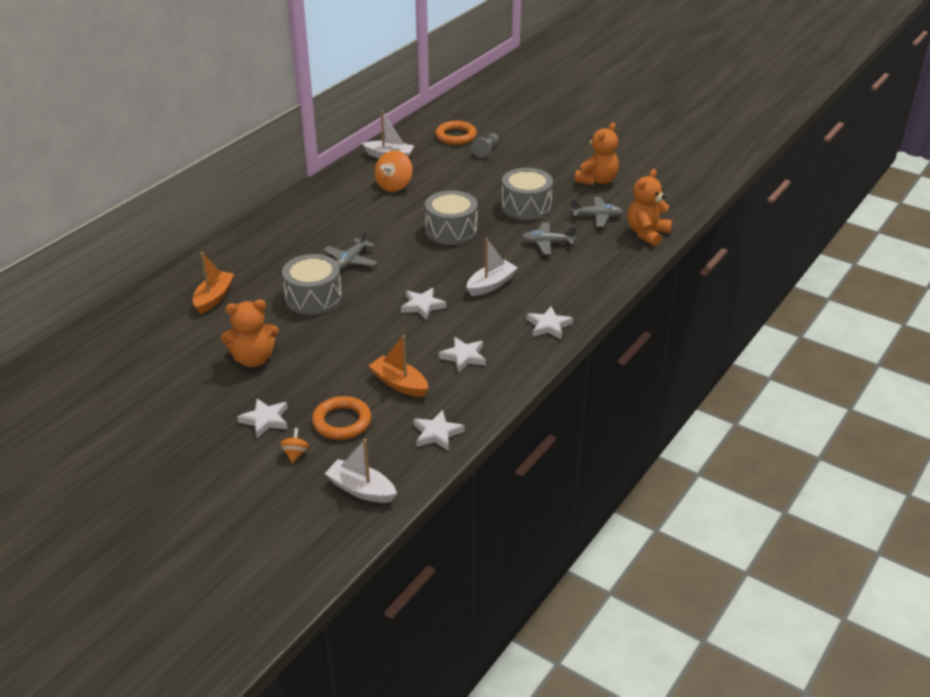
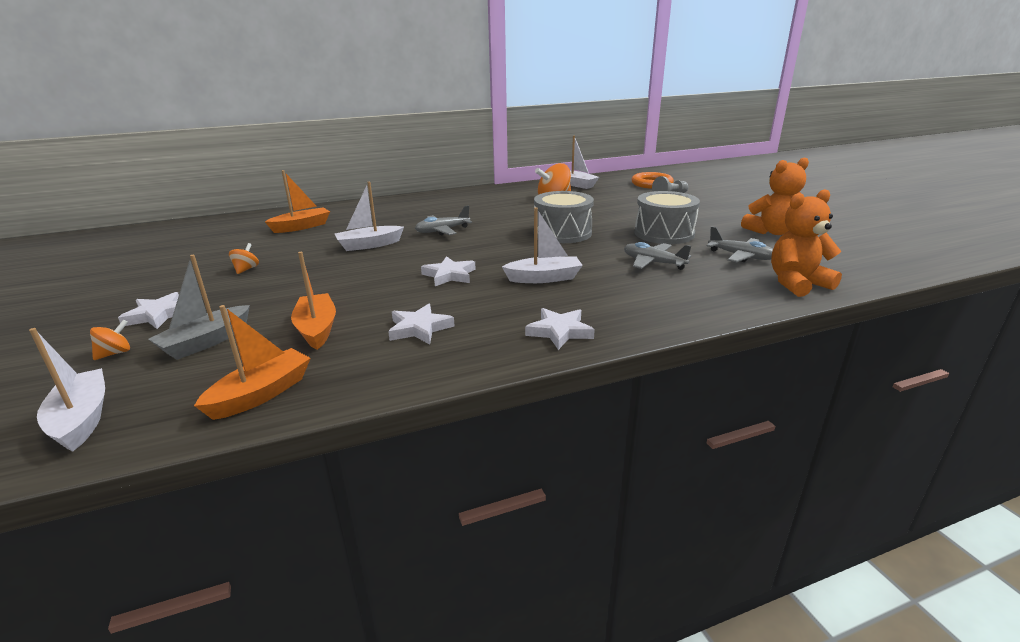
camera: 35 degrees right, 10 degrees down
orange teddy bear [221,300,279,367] -> orange spinning top [229,243,259,274]
grey drum [282,254,342,315] -> white boat [335,182,404,251]
orange ring [312,396,371,440] -> grey boat [149,255,250,360]
white star [413,410,465,451] -> orange boat [194,305,311,420]

